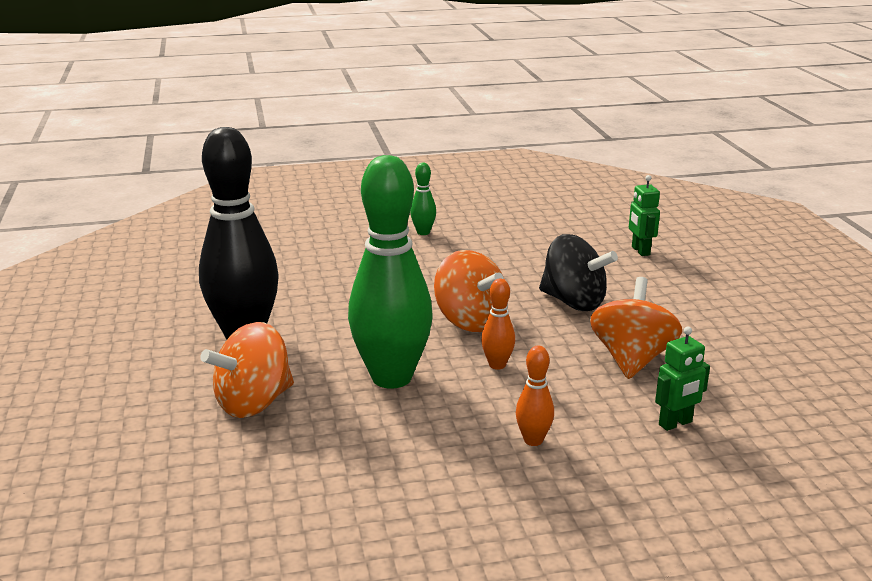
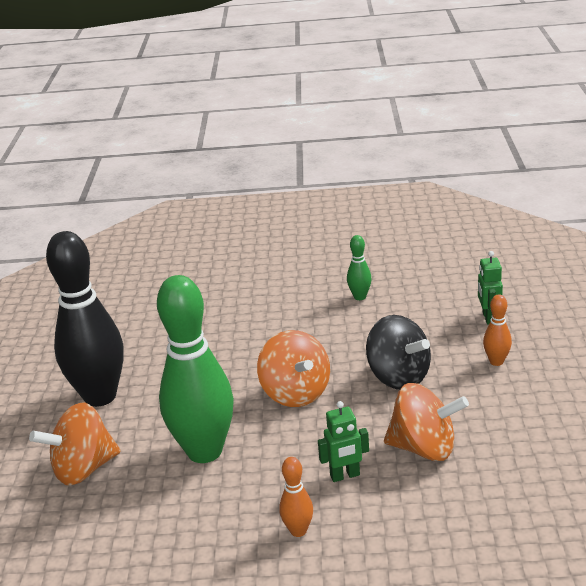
camera: 15 degrees right, 5 degrees up
green bowling pin [410,163,436,235] -> green bowling pin moved to [347,235,372,300]
orange bowling pin [481,279,515,370] -> orange bowling pin moved to [483,294,512,366]
orange spinning top [590,277,682,379] -> orange spinning top turned 75 degrees clockwise [384,383,469,461]
green robot [655,326,710,431] -> green robot moved to [318,401,369,482]

